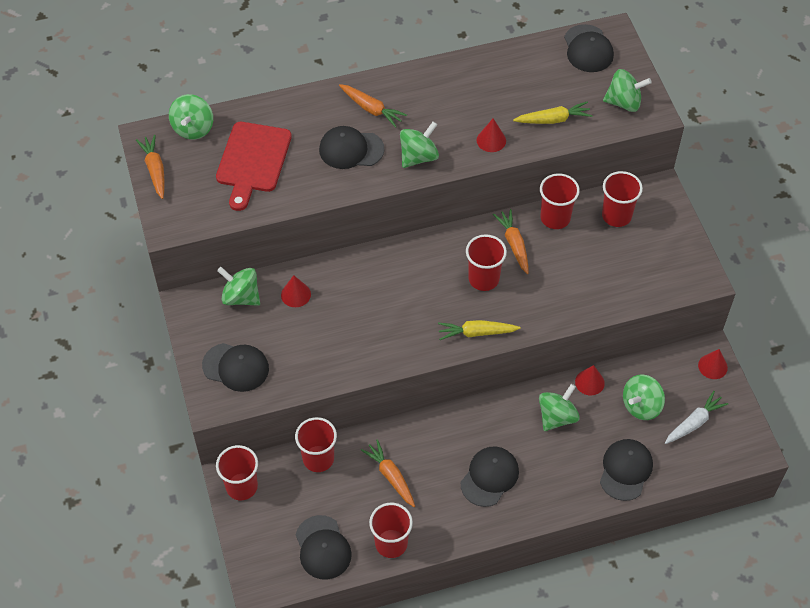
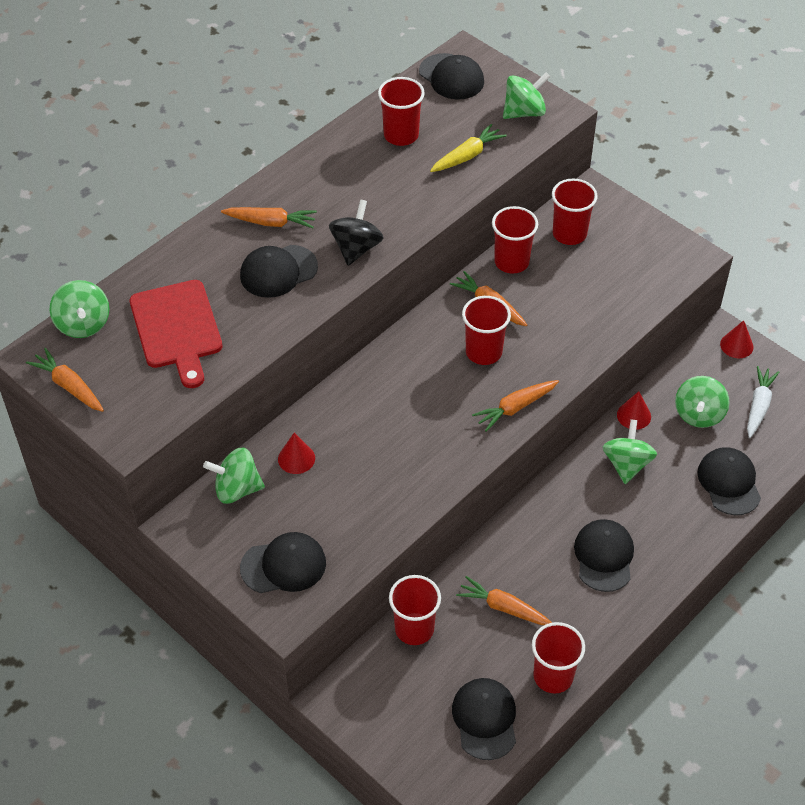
camera: 30 degrees left, 5 degrees down
red cup [216,445,258,500] -> red cup moved to [378,77,425,146]
black cap [296,515,352,580] -> black cap turned 135 degrees counterclockwise [452,678,516,760]
green spinning top [400,122,439,168] -> black spinning top [329,200,384,266]
yellow carrot [438,320,520,340] -> orange carrot [472,380,559,432]
red cone [477,118,506,152] -> none

